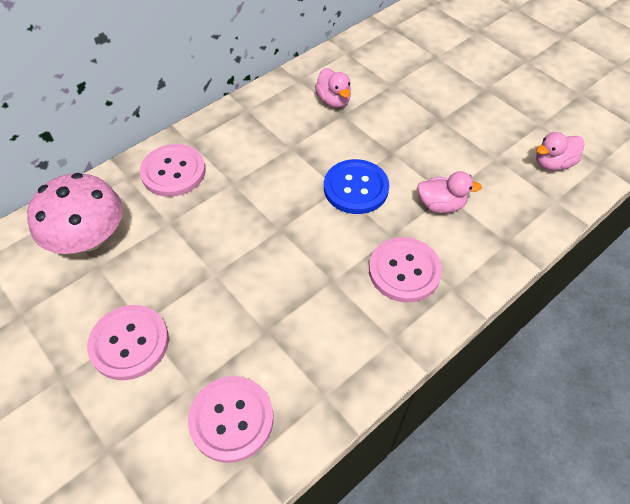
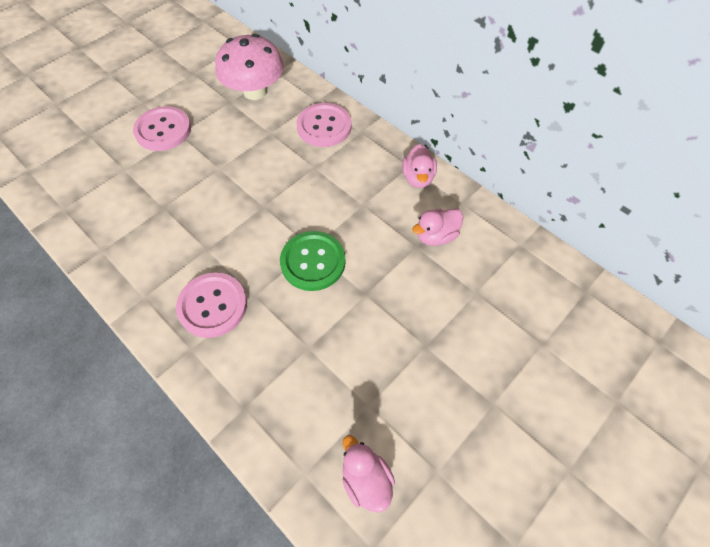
camera: 85 degrees right, 5 degrees up
pink button [188,376,274,463] -> none
blue button [324,159,389,214] -> green button [280,231,346,291]
pink duck [417,171,482,213] -> pink duck moved to [402,144,437,188]

